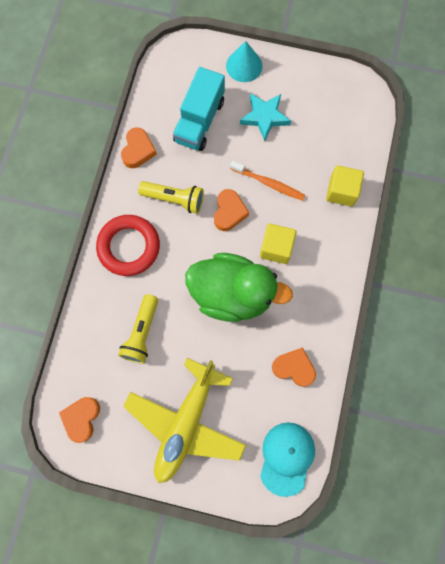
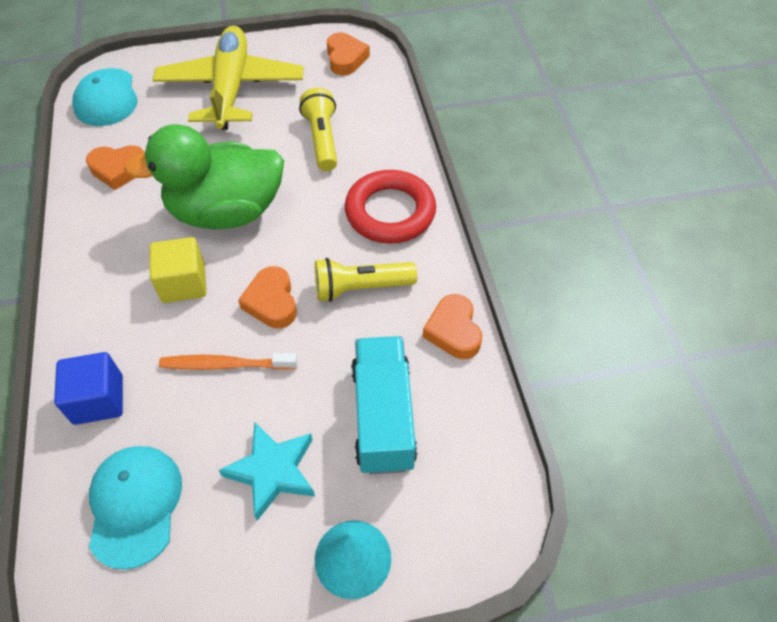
camera: 155 degrees right, 20 degrees down
yellow cube [326,165,364,207] -> blue cube [54,352,123,425]
none -> turquoise cap [89,446,182,570]

